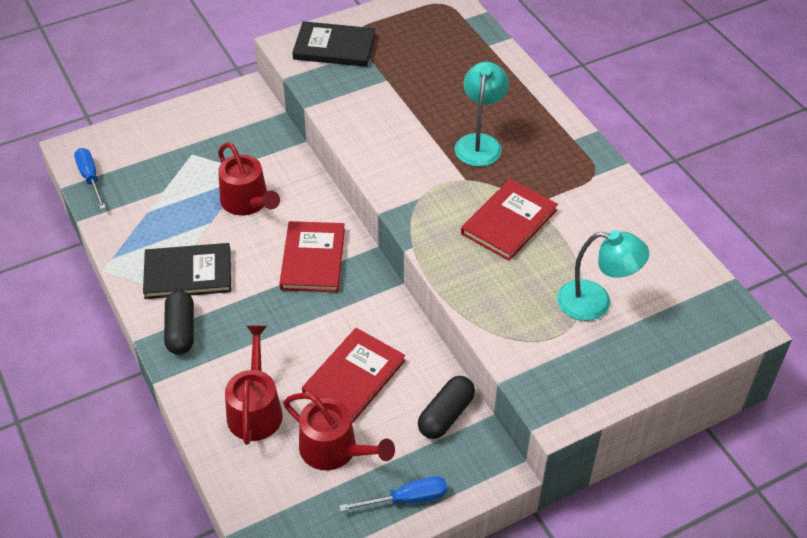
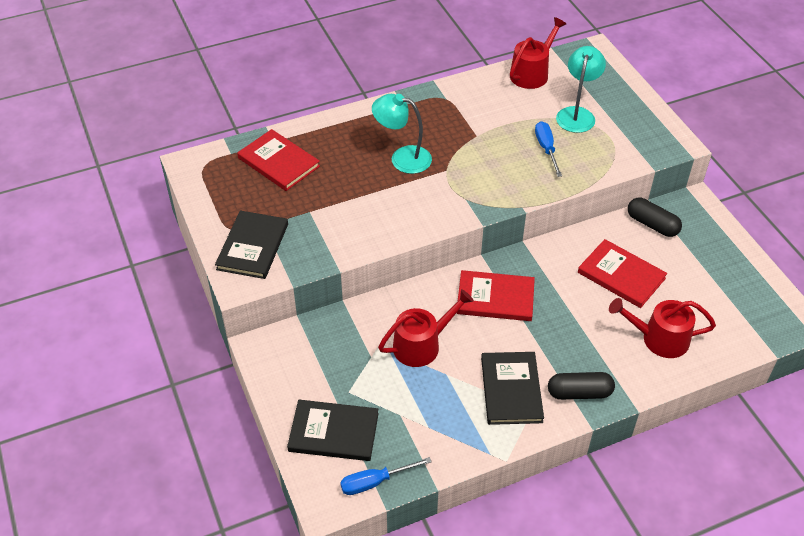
camera: 85 degrees left, 0 degrees up
red watering can [283,393,395,470] -> red watering can moved to [510,17,566,89]
blue screwdriver [339,476,447,512] -> blue screwdriver moved to [535,121,562,177]
red book [461,179,558,261] -> red book moved to [237,129,320,191]
none -> black book [287,400,379,461]

